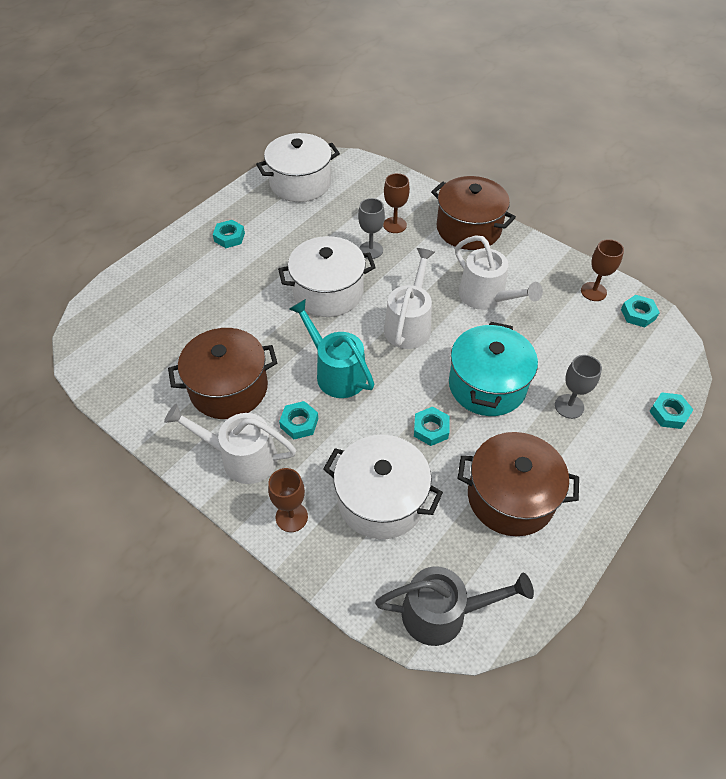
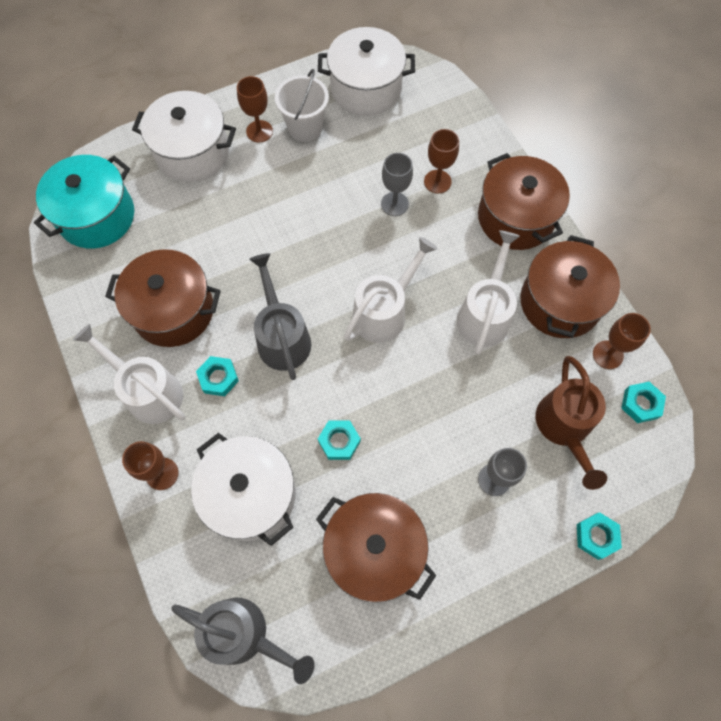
camera: 25 degrees right, 15 degrees up
turquoise nut [213,220,245,248] -> brown goblet [237,76,273,143]
white pot [278,236,376,317] -> white pot moved to [132,91,236,182]
turquoise watering can [290,299,374,398] -> grey watering can [249,253,311,380]
turquoise pot [449,322,538,416] -> turquoise pot moved to [34,155,134,249]
white watering can [455,236,543,310] -> white watering can turned 150 degrees counterclockwise [457,230,520,355]
none -> white bucket [275,69,329,142]
none -> brown pot [520,235,620,338]
none -> brown watering can [536,356,607,490]

